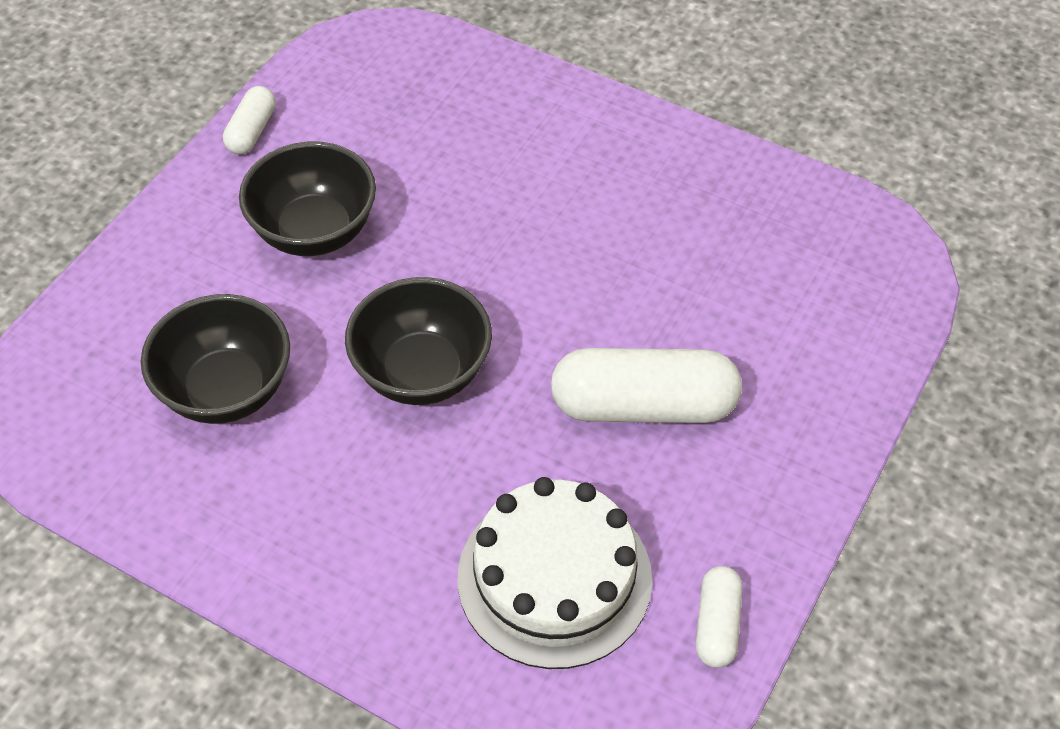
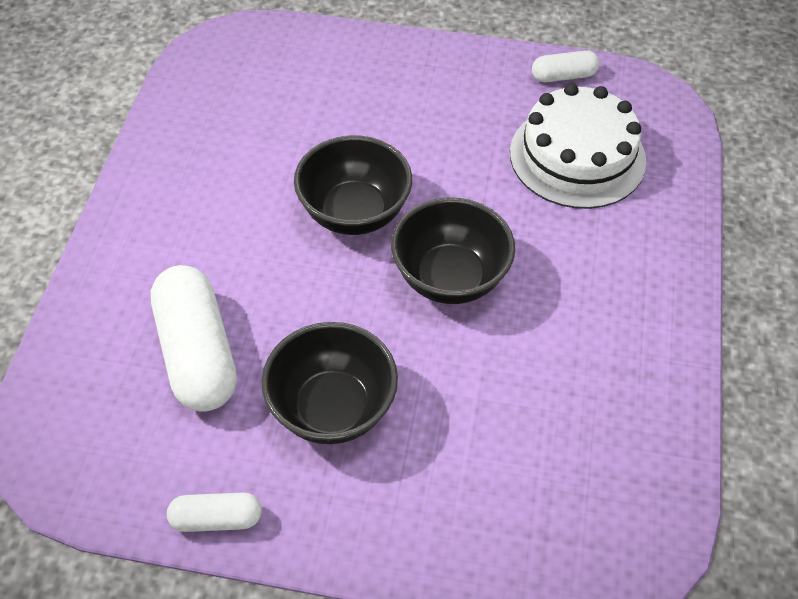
camera: 110 degrees left, 0 degrees up
black bowl [141,294,290,424] -> black bowl moved to [294,135,412,235]
white capsule [551,348,742,423] -> white capsule moved to [151,265,237,412]

